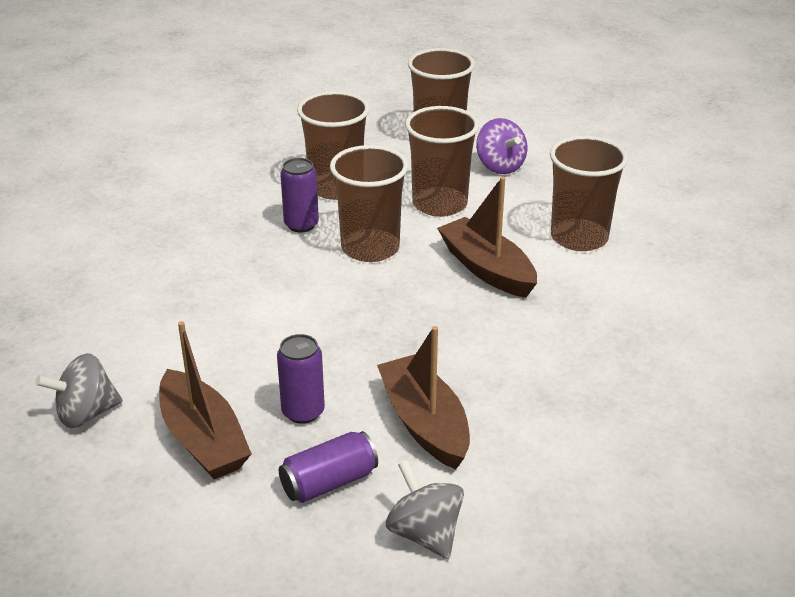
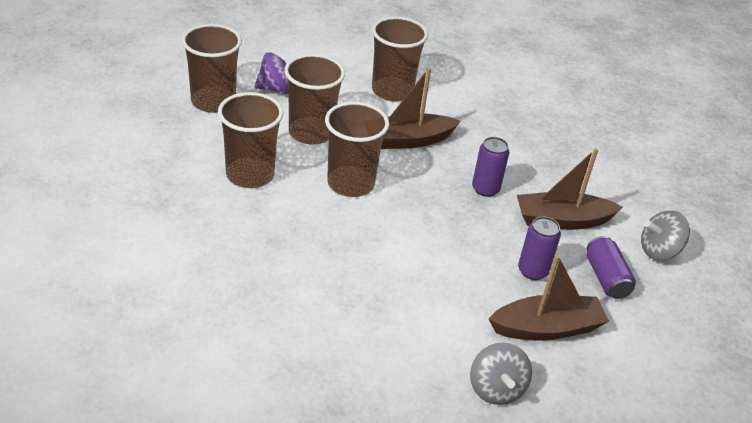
camera: 75 degrees left, 5 degrees up
purple can [280,158,319,232] -> purple can moved to [472,137,509,197]

